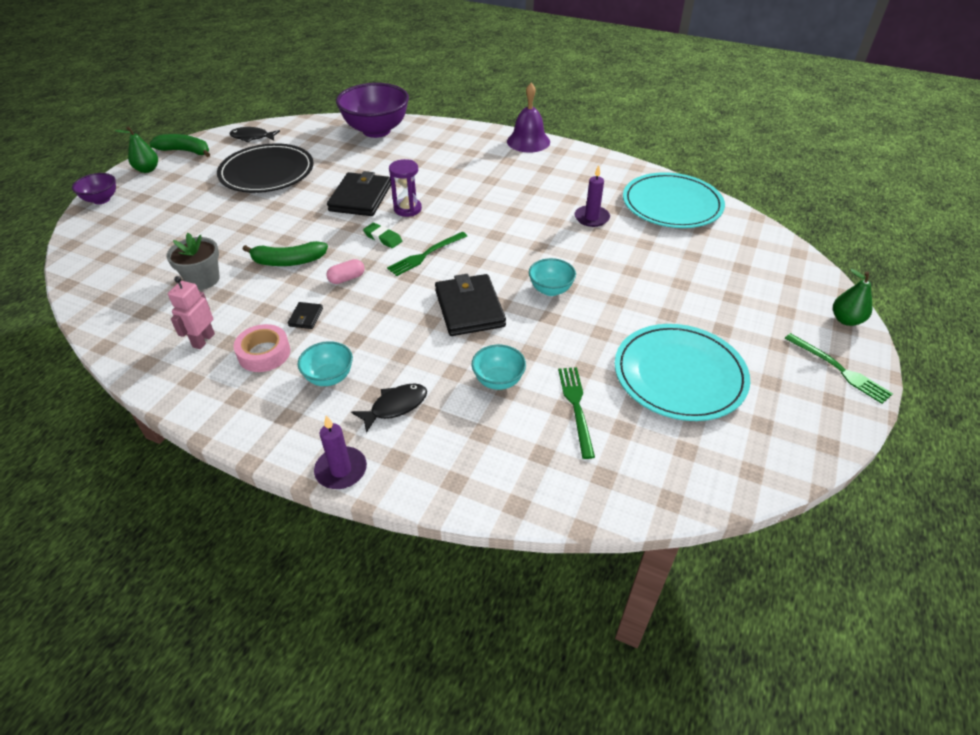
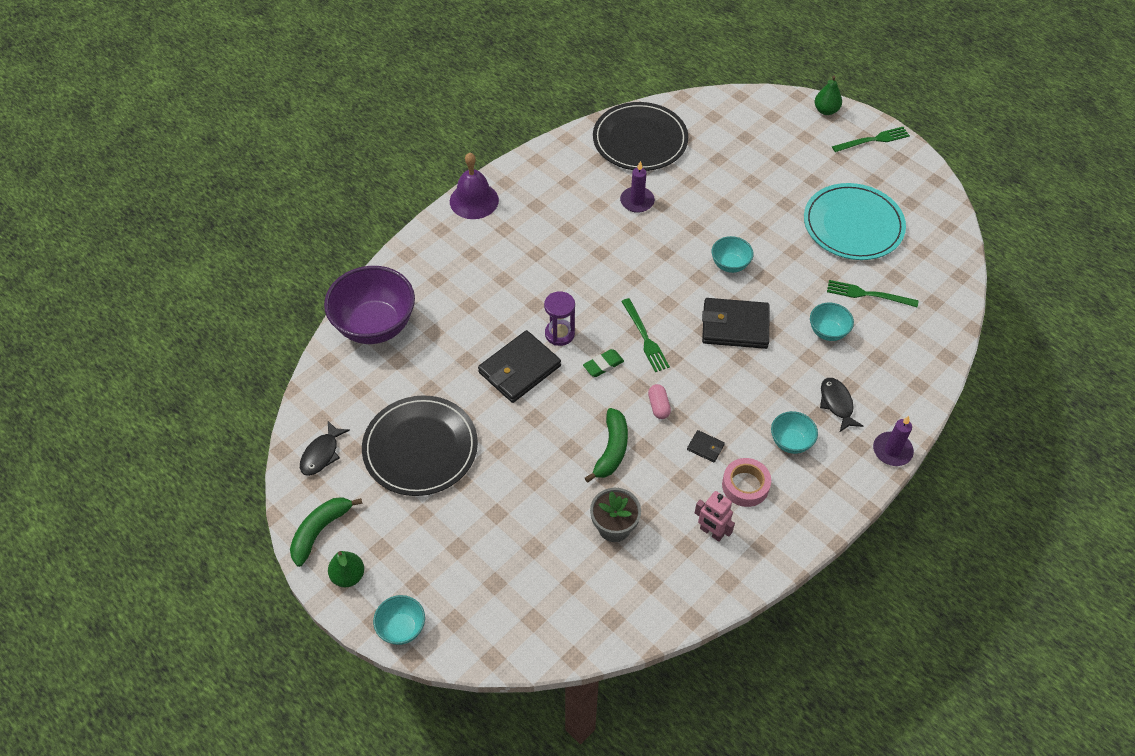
camera: 70 degrees left, 10 degrees up
purple bowl [72,173,116,204] -> turquoise bowl [373,595,425,645]
black wallet [327,171,391,216] -> black wallet turned 75 degrees counterclockwise [478,330,561,403]
turquoise plate [623,172,725,228] -> black plate [593,102,689,171]

